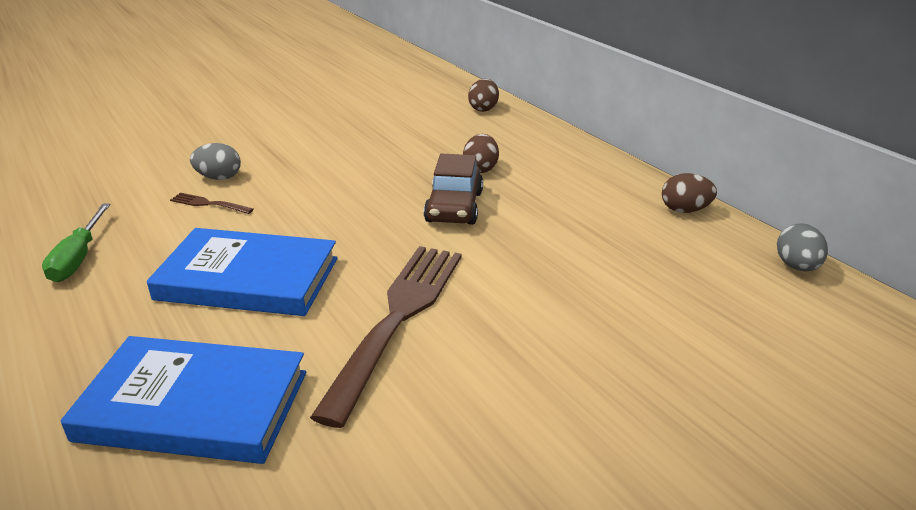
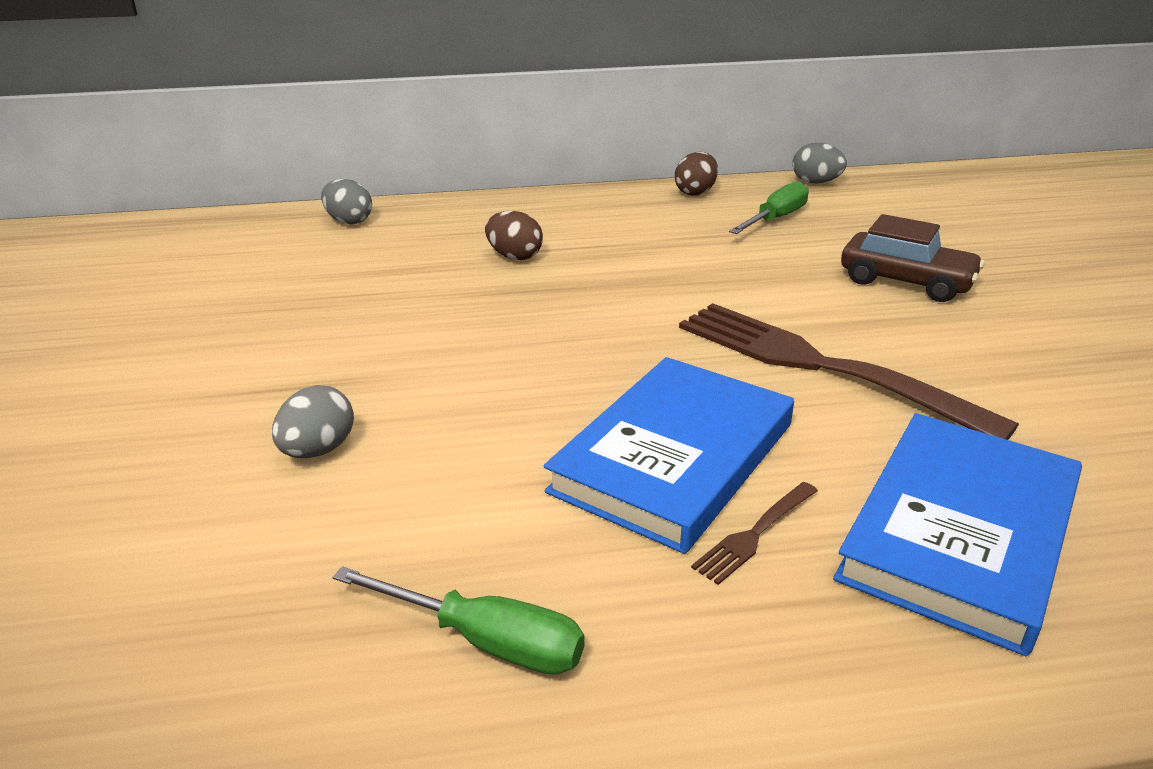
camera: 65 degrees left, 0 degrees up
brown fork [170,193,254,214] -> brown fork moved to [691,482,818,585]
brown car [424,154,483,225] -> brown car moved to [841,214,984,302]
brown egg [468,79,499,112] -> grey egg [321,179,372,224]
none -> green screwdriver [729,181,809,234]

